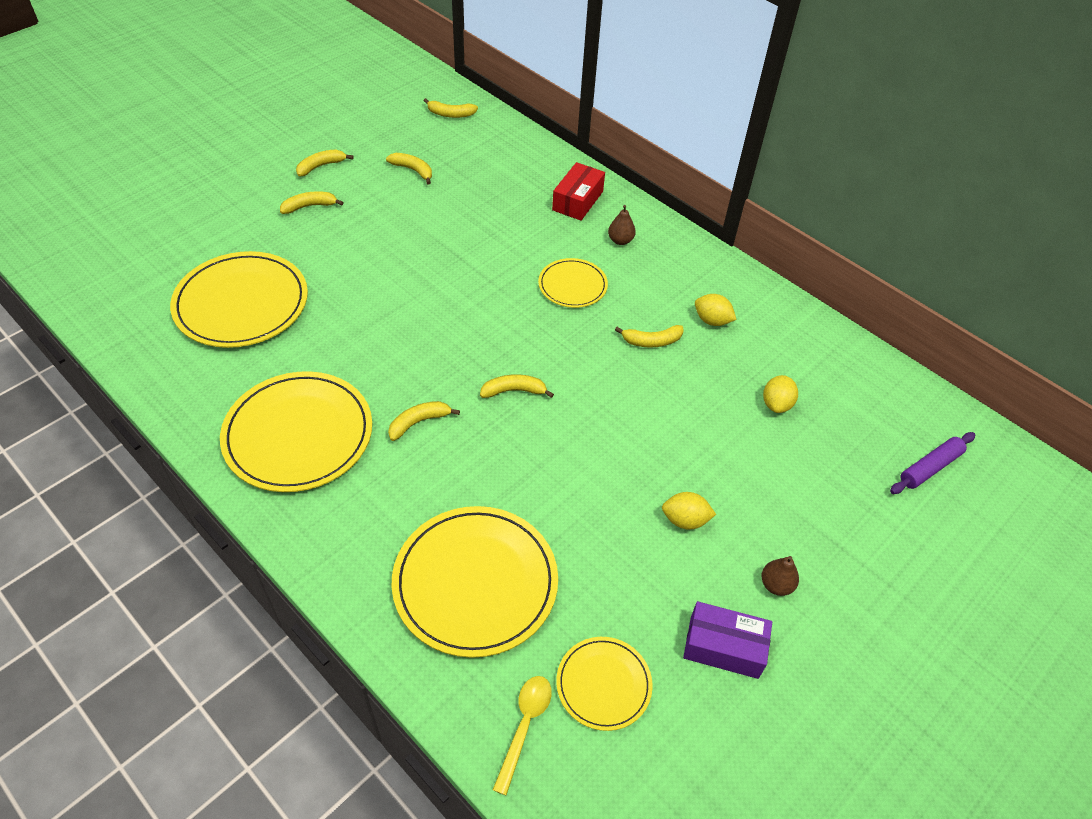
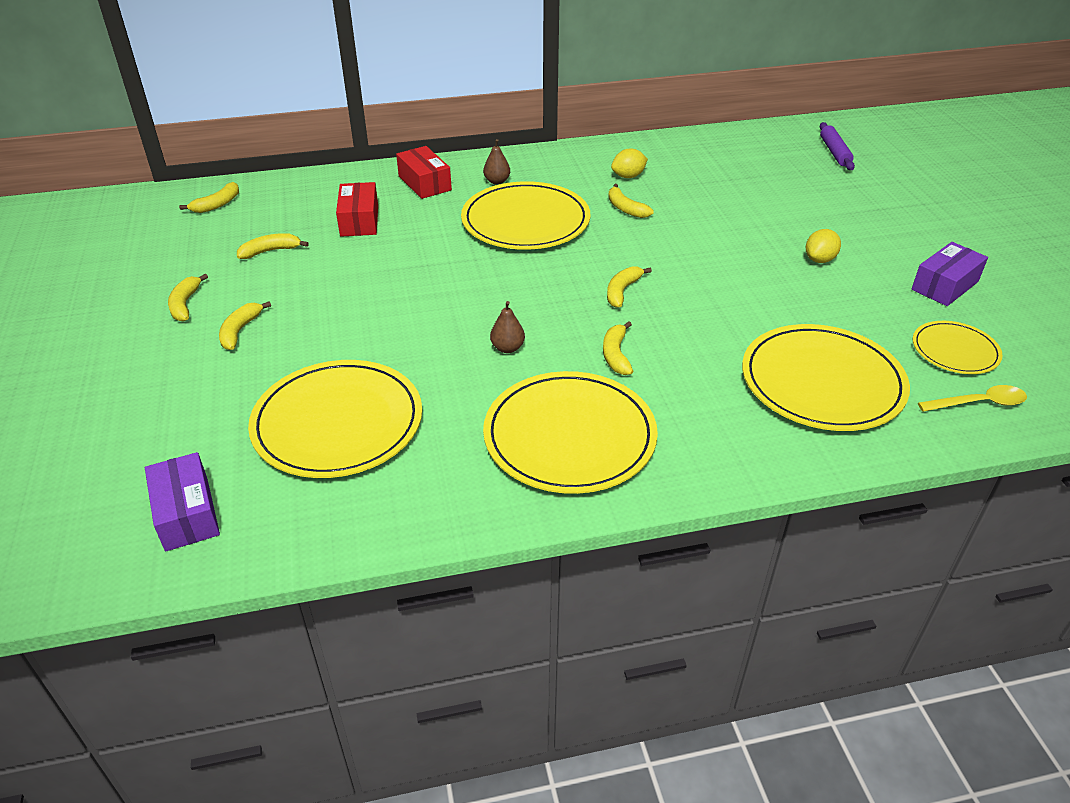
camera: 55 degrees left, 10 degrees down
yellow spoon [493,676,552,796] -> yellow spoon turned 120 degrees clockwise [918,385,1027,412]
yellow plate [538,258,608,308] -> yellow plate [461,181,591,250], size x1.84
yellow banana [615,325,683,348] -> yellow banana turned 120 degrees clockwise [608,184,654,218]
brown pear [761,556,799,596] -> brown pear moved to [490,301,525,353]
yellow lemon [763,375,798,413] -> none
none -> purple box [145,452,220,551]
none -> red box [336,182,378,237]

